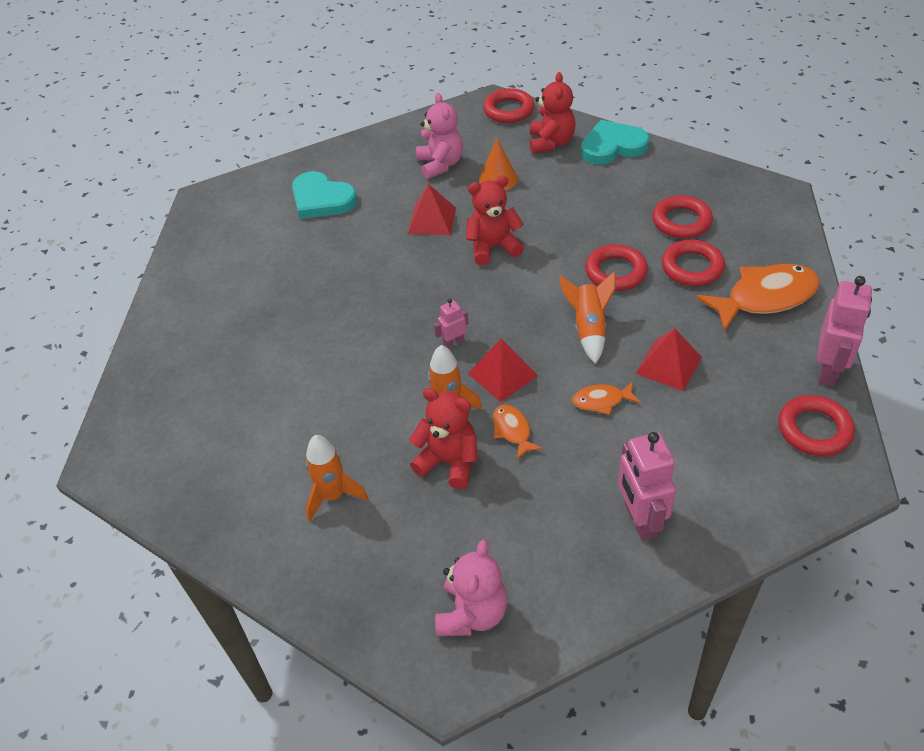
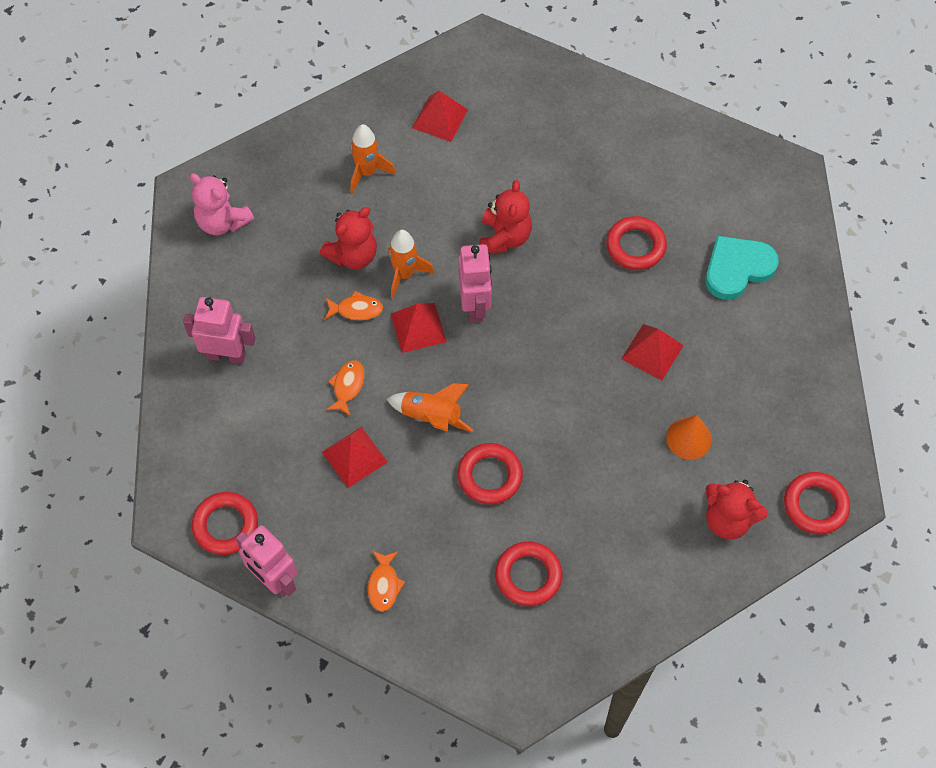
camera: 110 degrees right, 15 degrees up
pink teddy bear [416,93,463,179] -> none
pink robot [434,299,469,349] -> pink robot [458,244,492,323], size x1.94
red teddy bear [466,176,524,265] -> red teddy bear moved to [480,180,532,254]
turquoise heart [581,120,650,165] -> none
red ring [662,240,725,286] -> red ring moved to [606,216,667,270]
orange fish [696,264,819,332] -> orange fish [368,551,405,612], size x0.50
none -> red pyramid [412,91,468,142]

